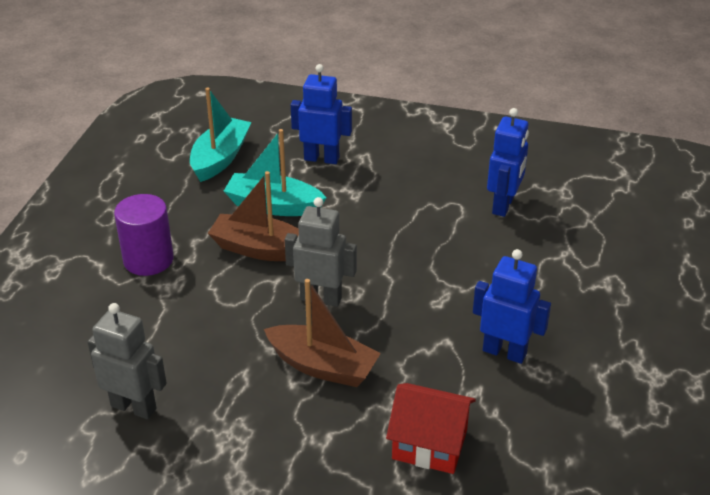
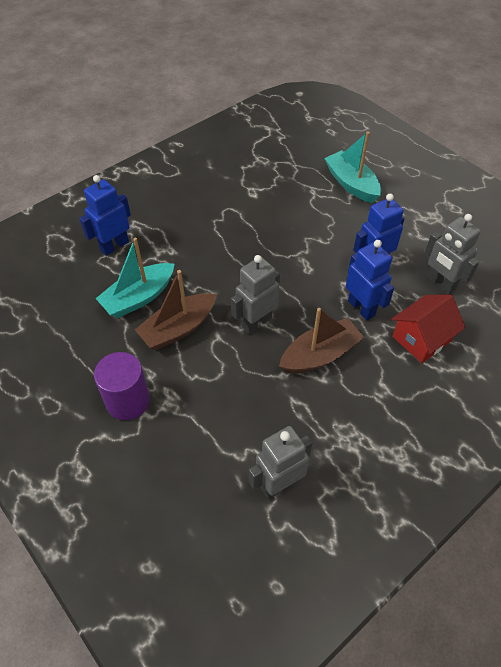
camera: 55 degrees left, 15 degrees up
turquoise boat [190,87,251,182] -> turquoise boat moved to [324,131,381,203]
blue robot [487,108,529,217] -> blue robot moved to [346,240,394,320]
none -> grey robot [425,214,481,295]

